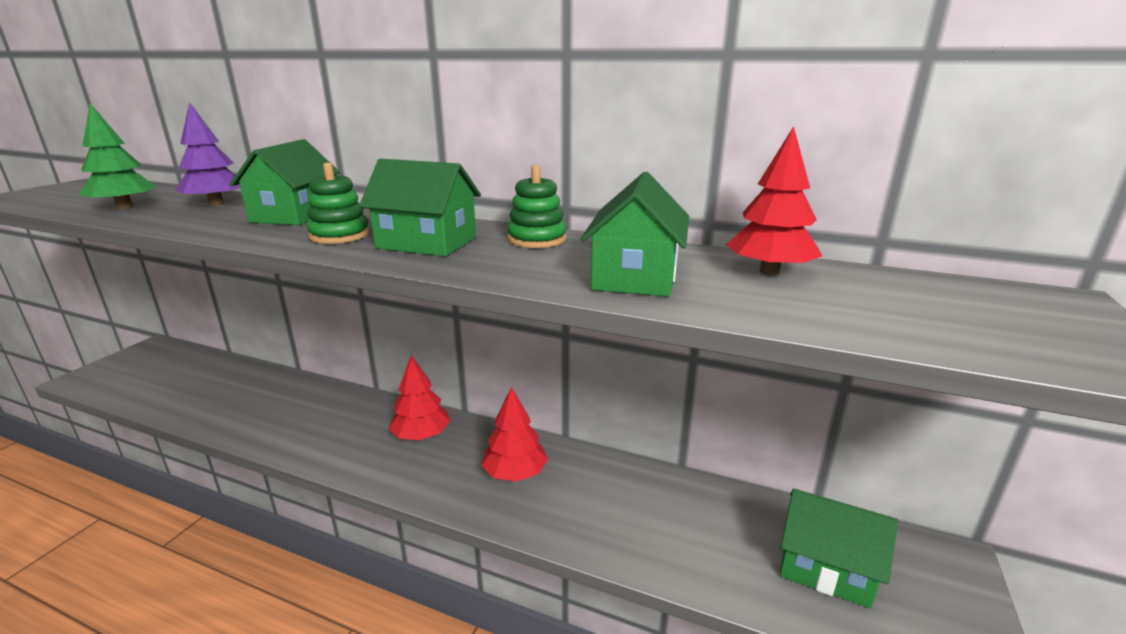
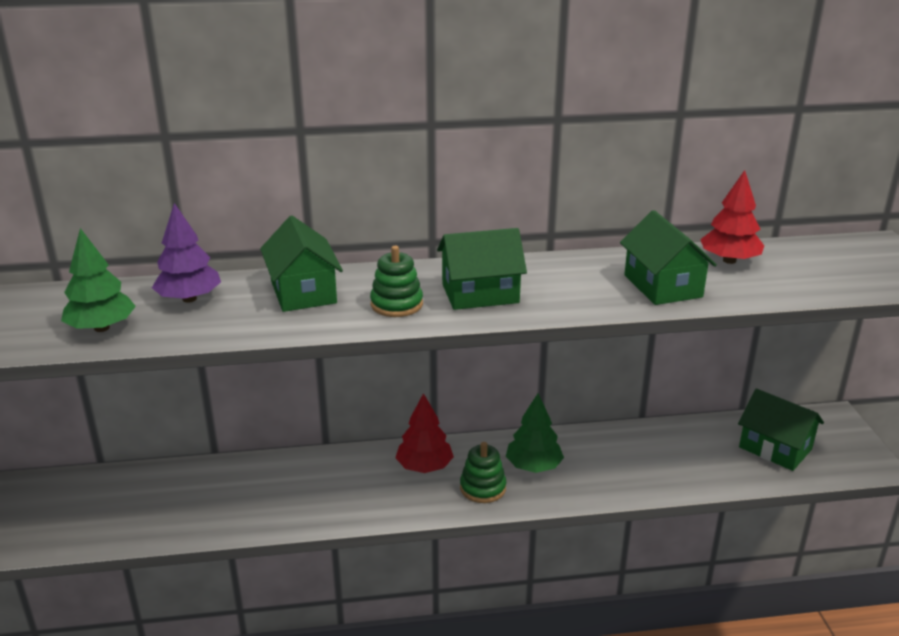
camera: 30 degrees left, 5 degrees up
red tree [481,387,548,482] -> green tree [506,394,564,473]
green stacking toy [507,165,567,248] -> green stacking toy moved to [460,442,506,503]
green house [780,489,898,608] -> green house turned 45 degrees clockwise [738,389,824,471]

